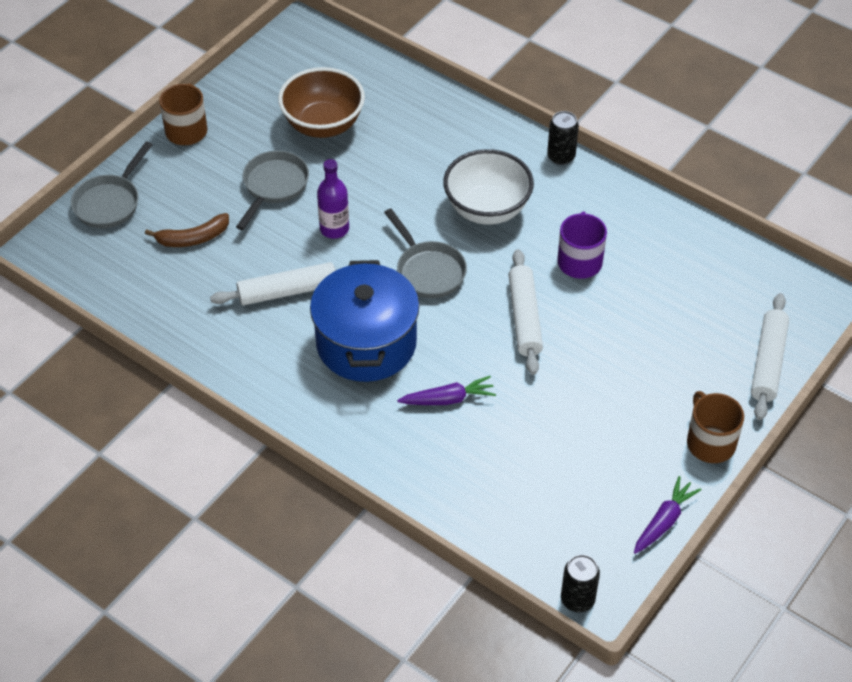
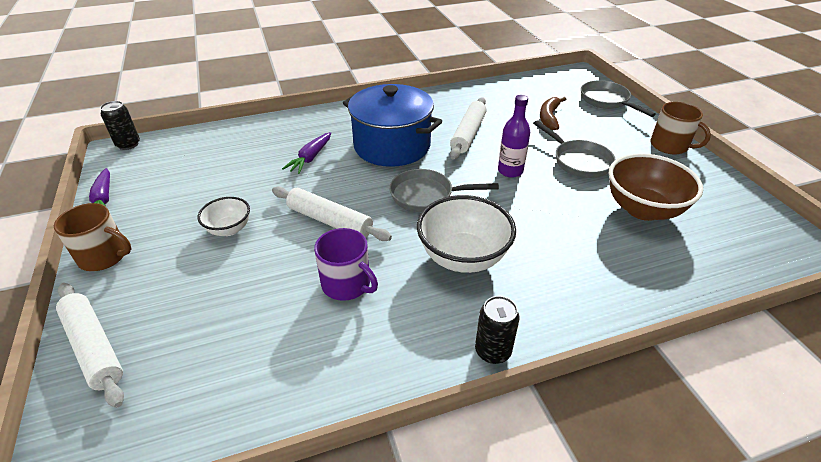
camera: 125 degrees right, 10 degrees down
none -> white bowl [197,197,250,236]

